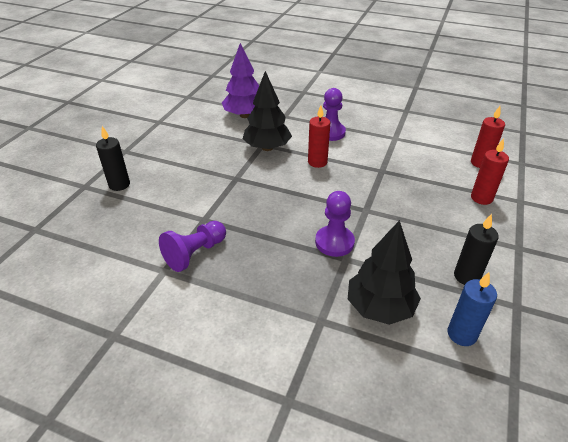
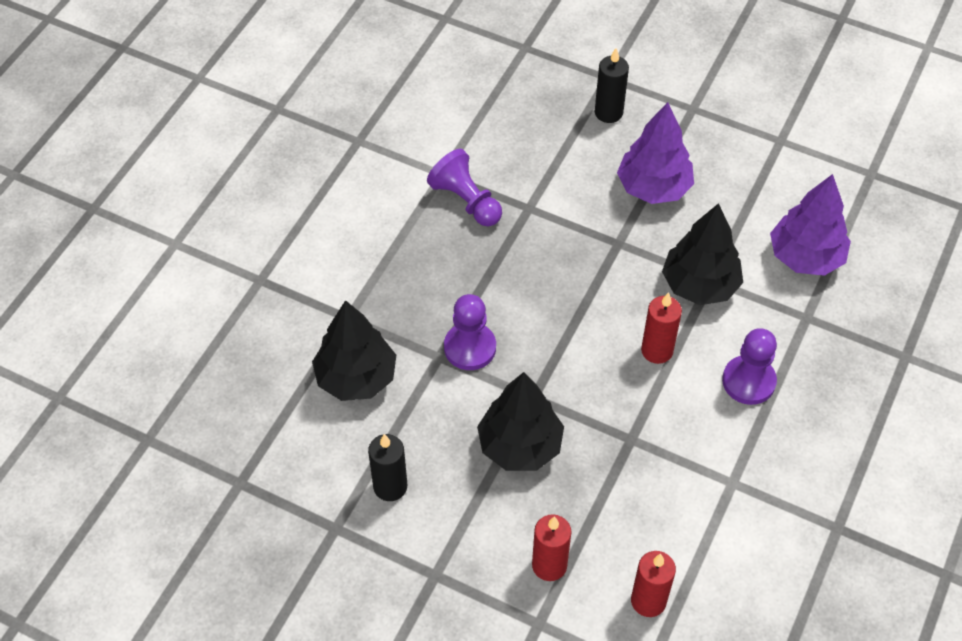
camera: 95 degrees right, 15 degrees up
blue candle [448,272,497,346] -> none
none -> black tree [477,372,564,471]
none -> purple tree [617,102,694,204]

